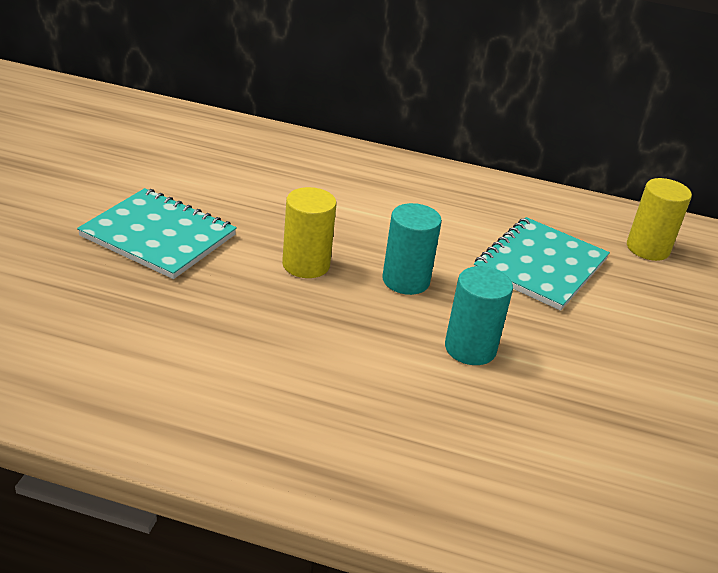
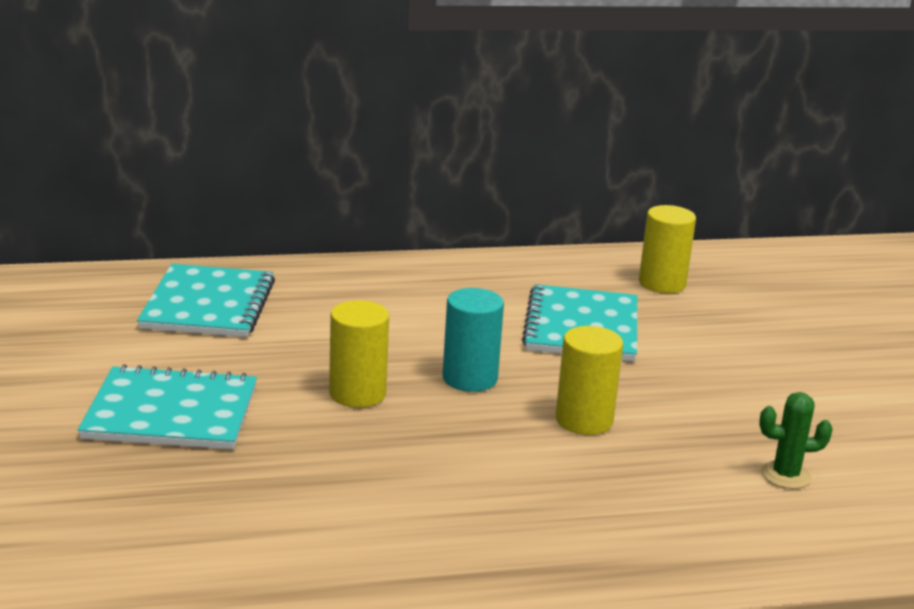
camera: 25 degrees left, 10 degrees down
turquoise cylinder [445,266,513,365] -> yellow cylinder [556,326,623,435]
none -> turquoise notebook [137,264,275,337]
none -> green cactus [759,392,833,489]

